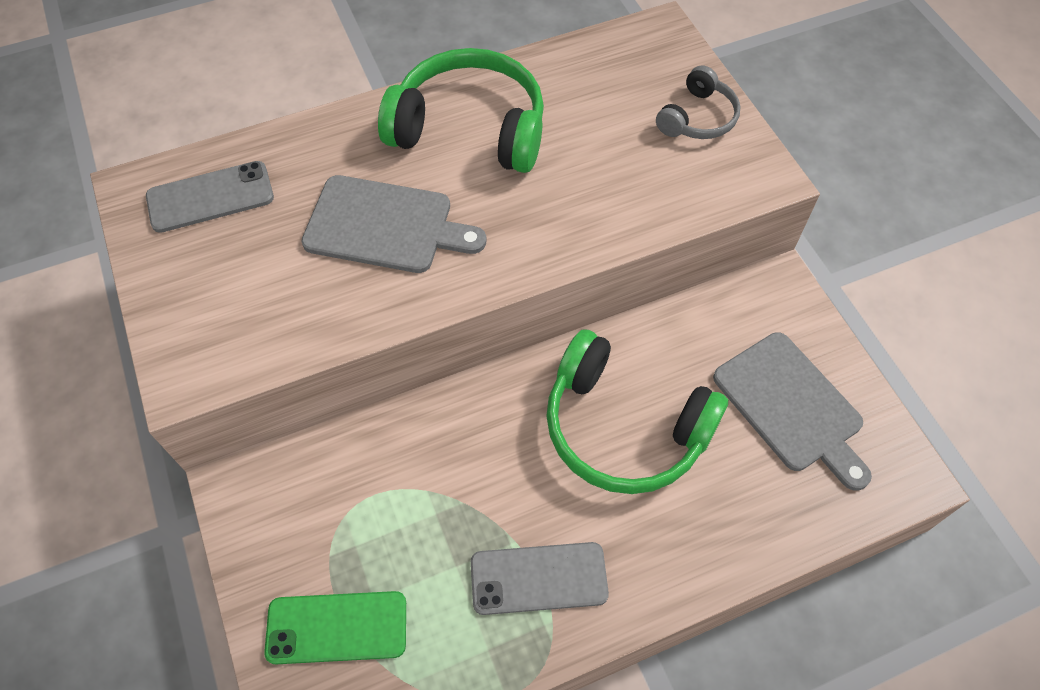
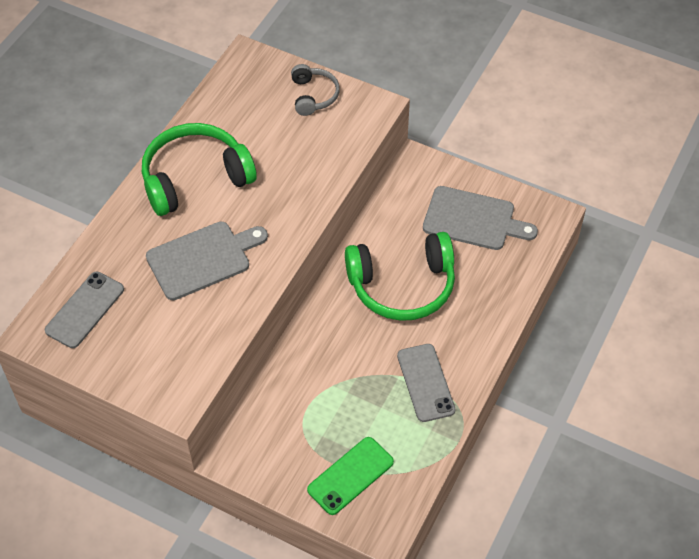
camera: 40 degrees left, 5 degrees down
grey phone [471,542,609,615] -> grey phone turned 60 degrees counterclockwise [397,344,456,422]

